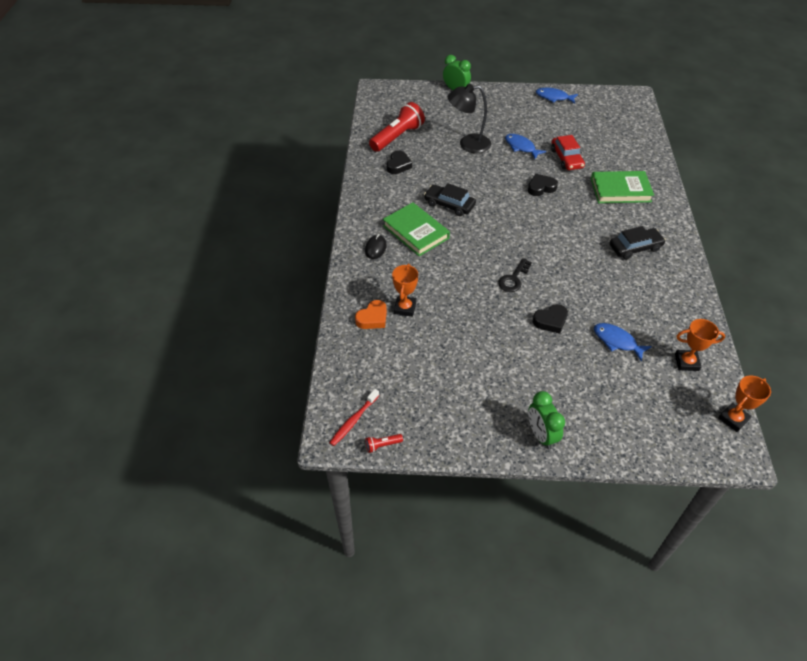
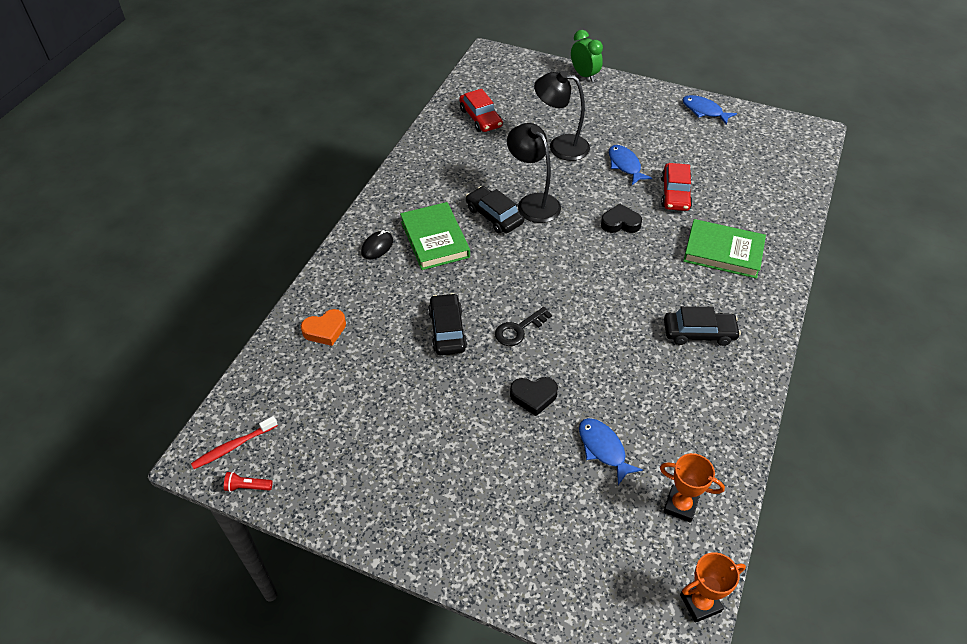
camera: 20 degrees right, 0 degrees up
red flashlight [369,102,425,152] -> red car [459,89,503,132]
black heart [387,150,412,174] -> none
orange trophy [392,264,418,317] -> none
green clock [528,391,565,449] -> none
none -> black car [428,293,467,355]
none -> black lamp [507,123,561,223]

